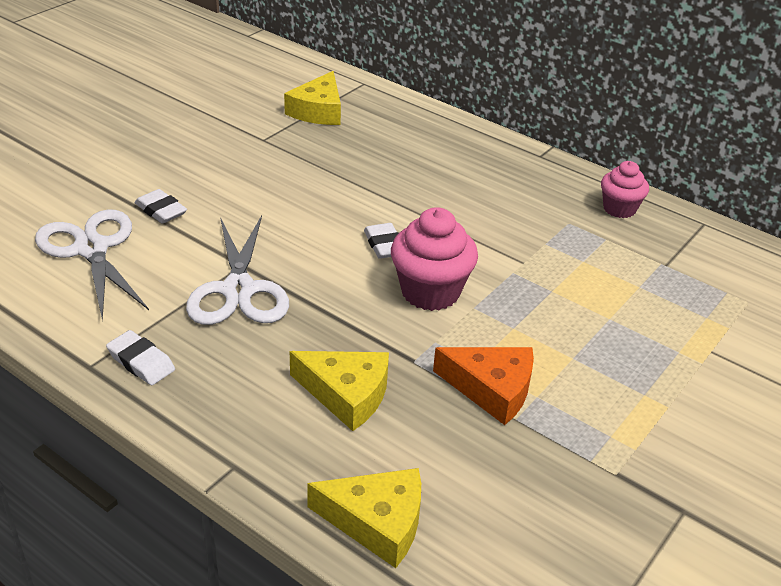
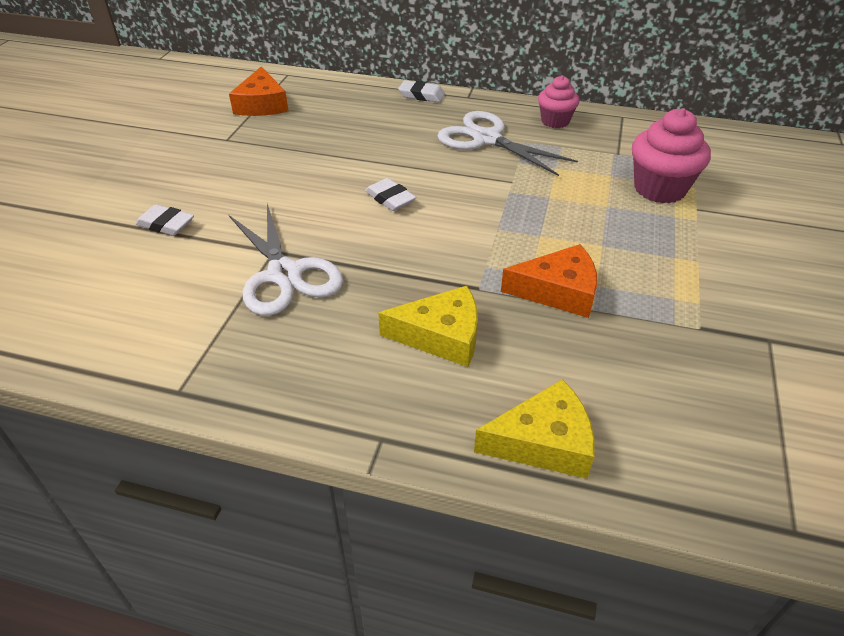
camera: 20 degrees left, 5 degrees up
white scissors [35,209,149,321] -> white scissors moved to [437,111,578,176]
white eraser [106,330,175,385] -> white eraser moved to [398,80,445,102]
yellow cheese [284,71,341,125] -> orange cheese [229,67,289,116]
pink cupcake [391,207,478,311] -> pink cupcake moved to [632,108,711,203]

